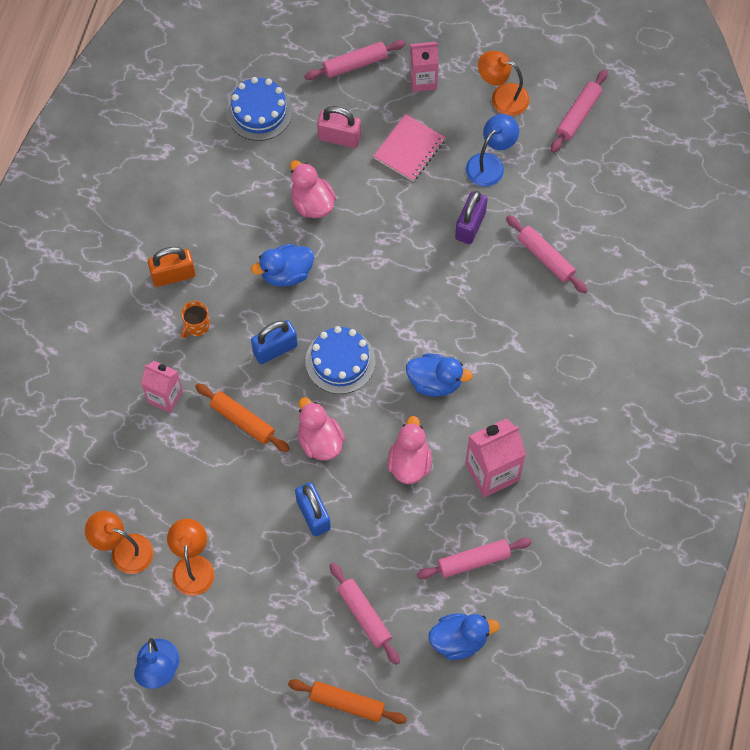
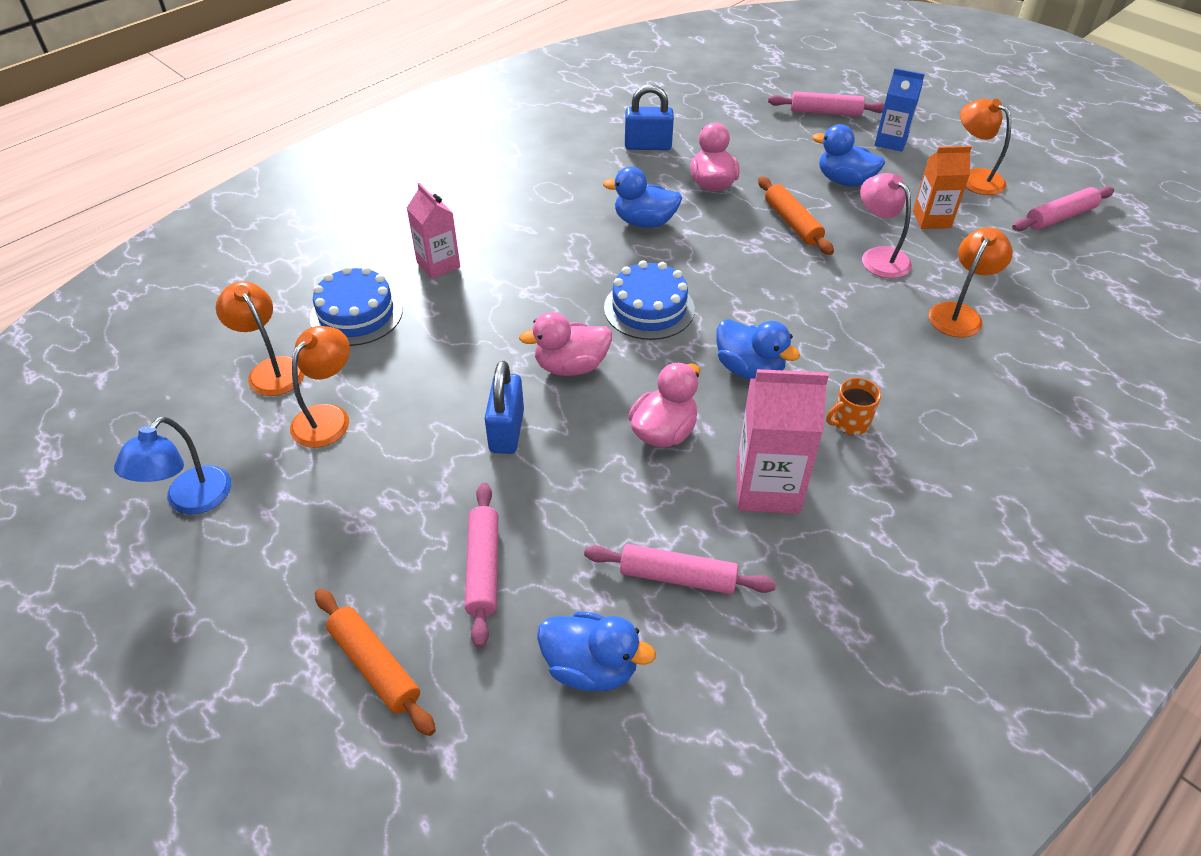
camera: 30 degrees right, 20 degrees down
orange padlock [148,247,195,287] -> none
orange mug [181,301,210,338] -> orange mug moved to [826,378,881,435]
orange rolling pin [195,383,290,452] -> orange rolling pin moved to [758,176,834,255]
blue cake [226,77,293,141] -> blue cake moved to [310,266,403,346]
blue padlock [251,320,298,364] -> blue padlock moved to [625,84,674,150]
pink duck [298,397,345,460] -> pink duck turned 105 degrees counterclockwise [519,312,612,376]
pink padlock [317,106,361,148] -> none
pink notebook [373,114,446,182] -> blue duck [813,124,885,187]
pink carton [409,42,439,92] -> blue carton [875,68,925,152]
purple padlock [455,191,488,244] -> pink lamp [860,173,912,278]
blue lamp [466,114,519,187] -> orange carton [913,146,972,229]
pink rolling pin [506,215,588,293] -> orange lamp [929,227,1013,338]

